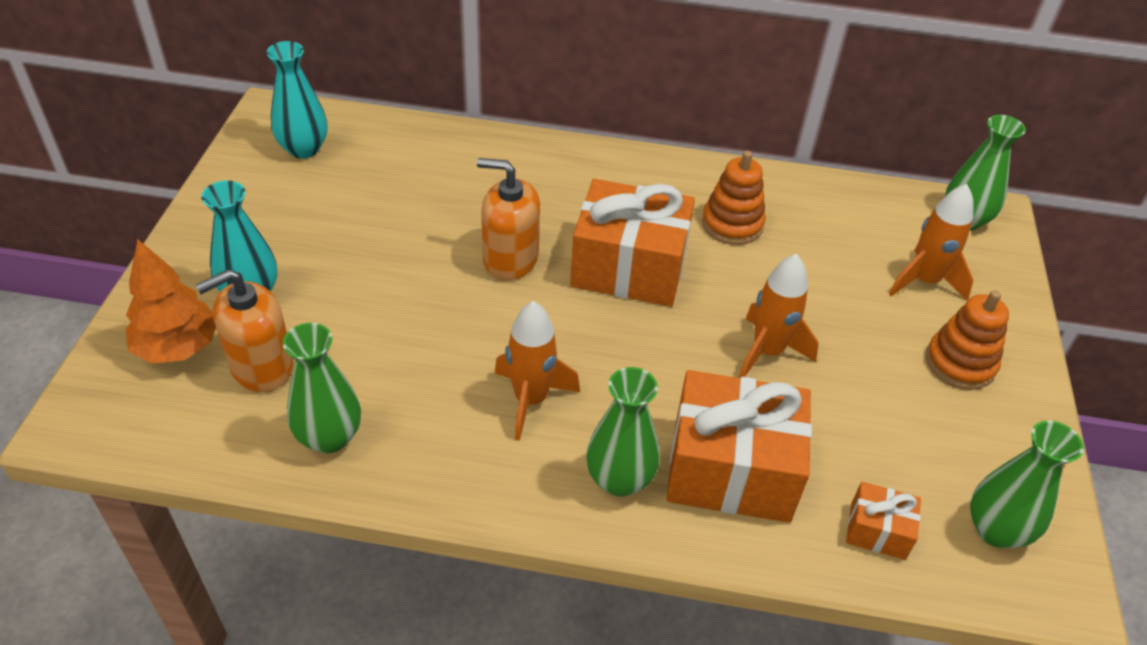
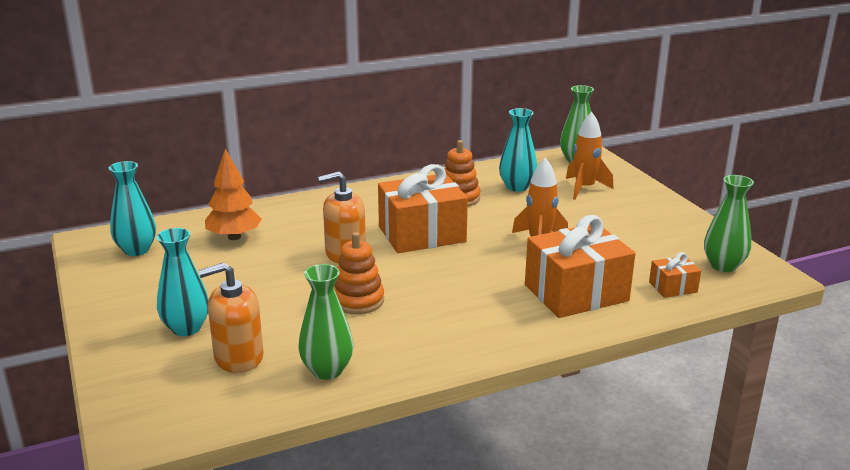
camera: 30 degrees left, 20 degrees down
orange tree [126,239,216,364] -> orange tree moved to [205,149,262,240]
orange soap dispenser [196,269,294,392] -> orange soap dispenser turned 45 degrees clockwise [198,263,264,373]
orange rocket [494,301,580,441] -> none
green vase [586,367,660,496] -> none
orange stacking toy [926,290,1009,390] -> orange stacking toy moved to [334,232,384,314]
none -> turquoise vase [499,108,537,192]

